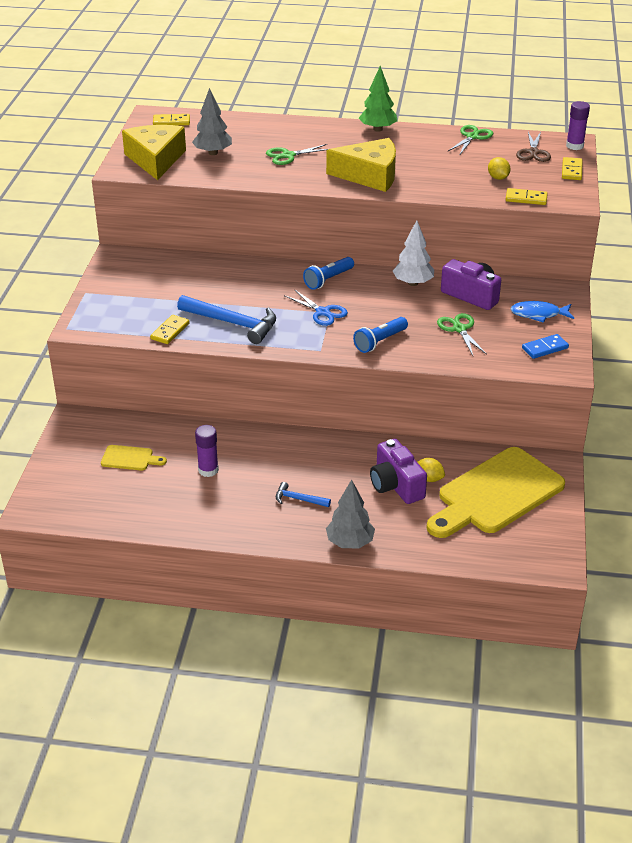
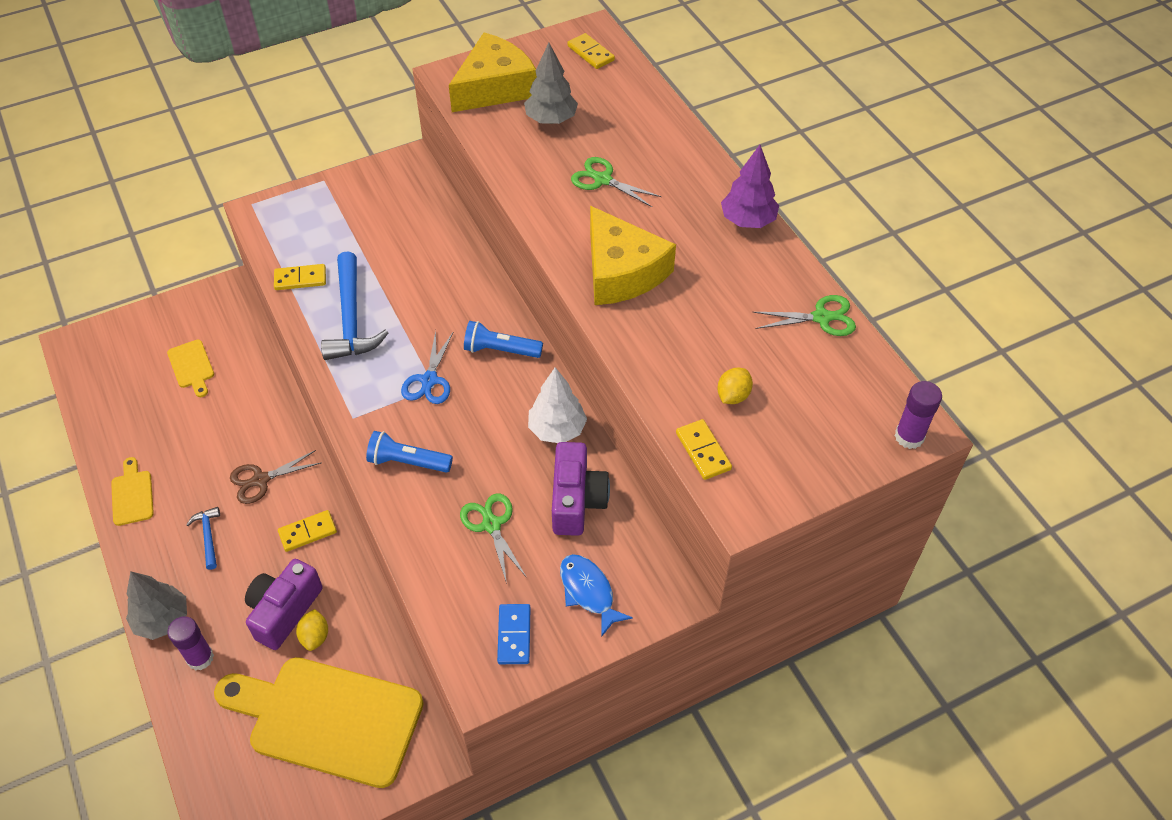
camera: 55 degrees right, 15 degrees up
purple glue stick [195,425,219,477] -> purple glue stick moved to [167,616,214,670]
green tree [359,66,397,132] -> purple tree [721,145,779,228]
green scissors [437,313,487,356] -> green scissors turned 60 degrees counterclockwise [460,493,527,584]
brown scissors [516,132,551,162] -> brown scissors moved to [230,450,322,504]
blue domino [522,334,569,359] -> blue domino turned 60 degrees clockwise [497,604,530,664]
yellow domino [562,157,583,180] -> yellow domino moved to [278,510,337,552]
none -> yellow cutting board [111,457,154,526]

